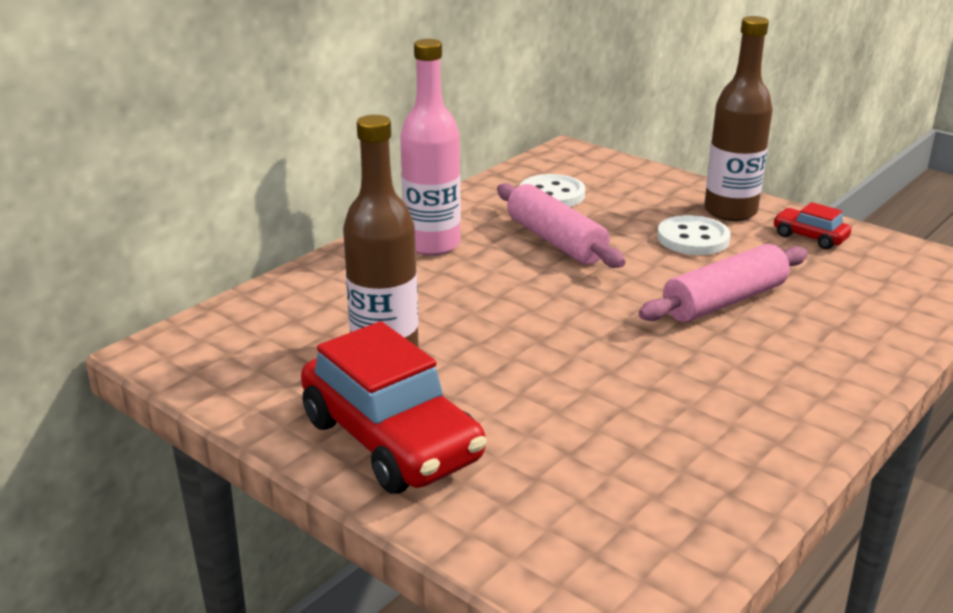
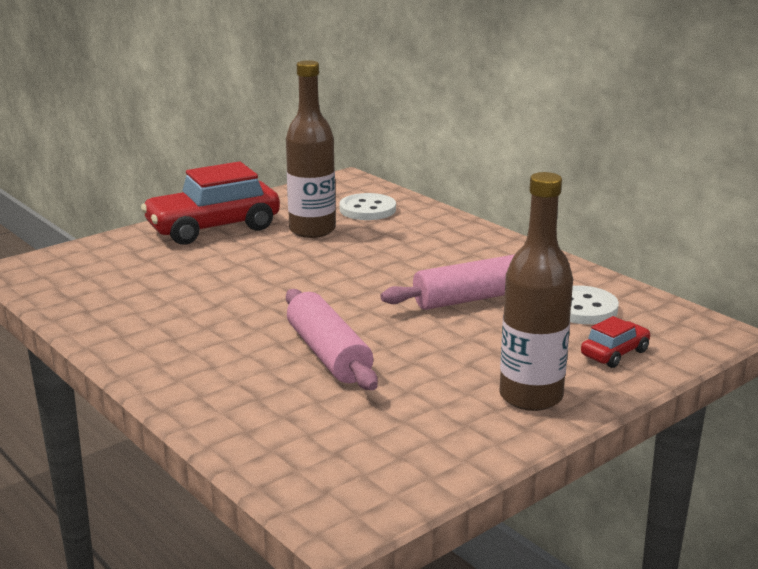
camera: 100 degrees right, 5 degrees down
pink bottle [400,39,461,256] -> none
white button [657,215,731,255] -> white button moved to [339,193,396,220]
red car [773,202,851,249] -> red car moved to [581,316,651,368]

